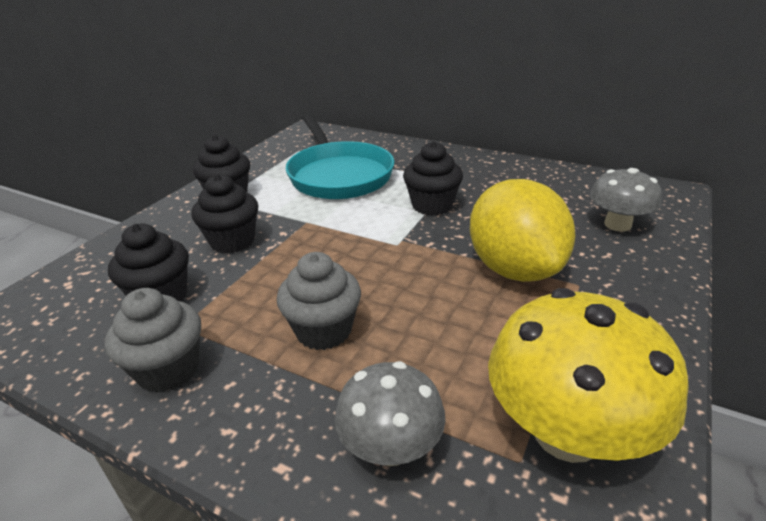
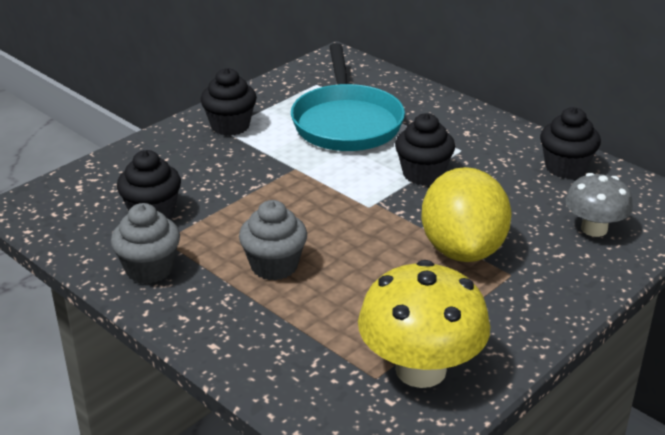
camera: 15 degrees right, 0 degrees up
black cupcake [191,174,258,254] -> black cupcake moved to [540,107,601,179]
grey mushroom [335,361,445,466] -> none

